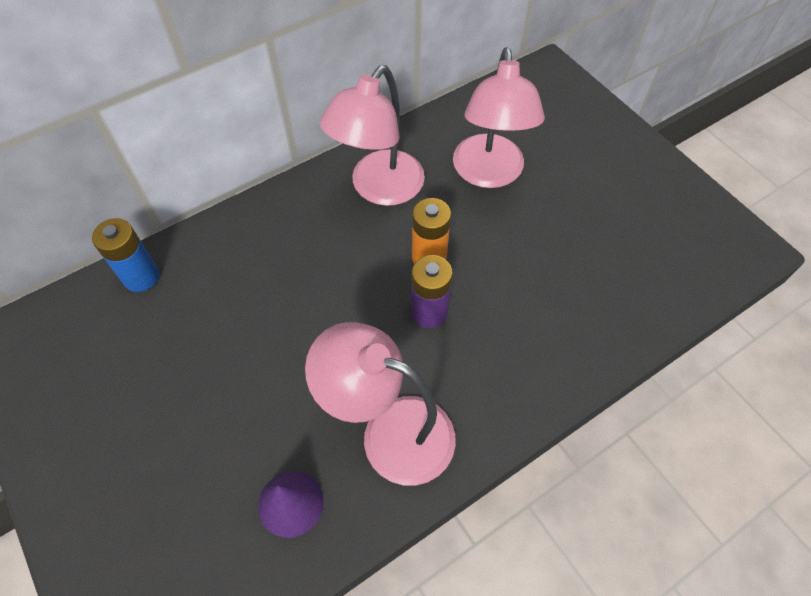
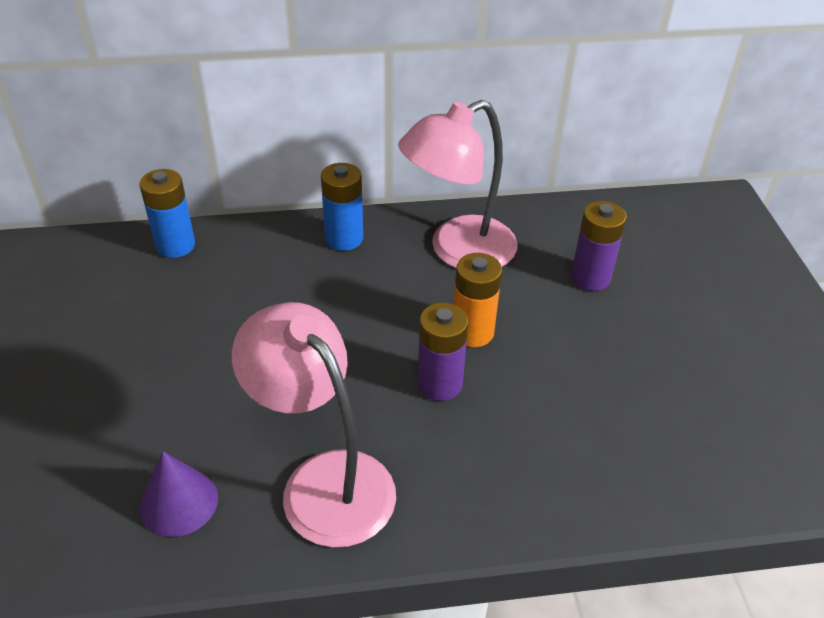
camera: 25 degrees right, 15 degrees down
pink lamp [453,47,545,188] -> purple battery [571,201,627,291]
none -> blue battery [321,163,363,251]

